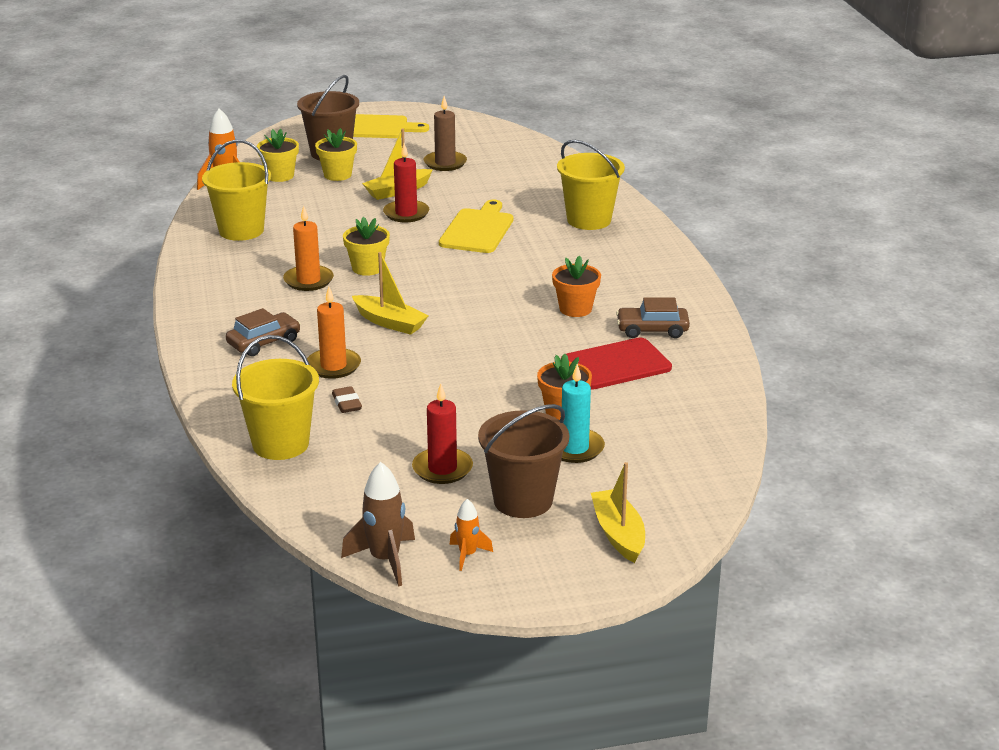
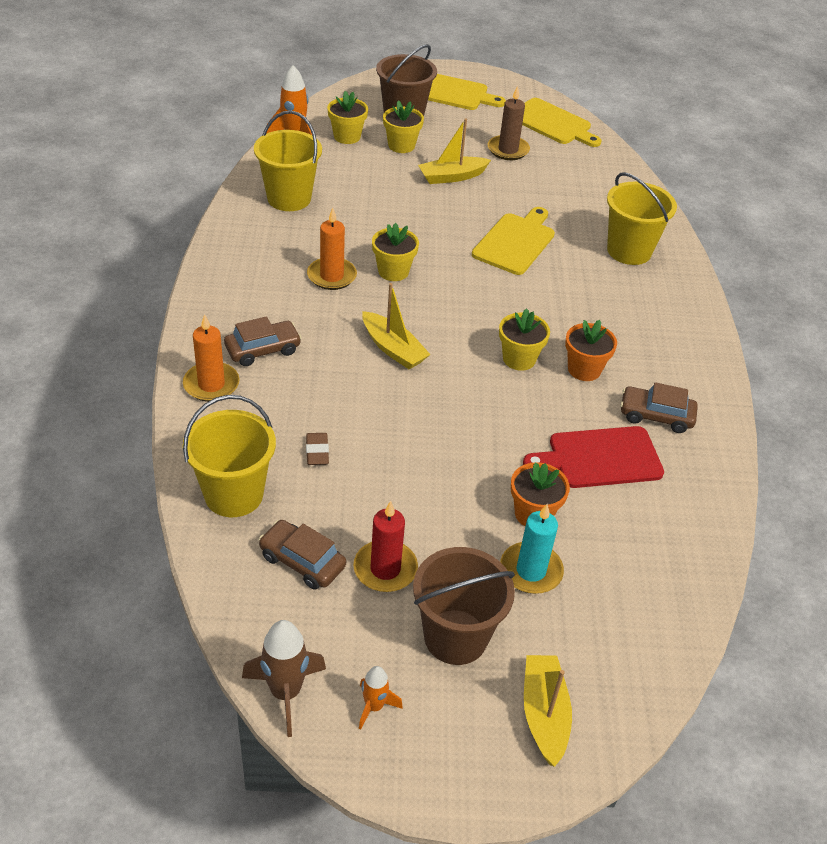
camera: 10 degrees right, 15 degrees up
orange candle [307,287,361,379] -> orange candle moved to [183,314,240,402]
red candle [383,143,429,223] -> none
none -> brown car [259,520,346,590]
none -> yellow flower pot [499,308,550,371]
none -> yellow cutting board [522,98,602,147]

